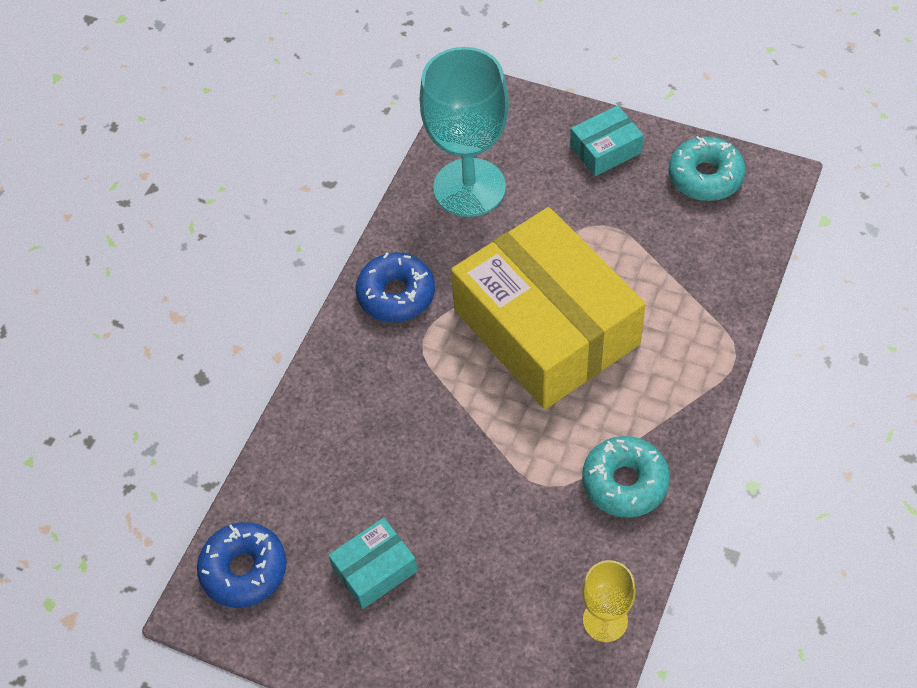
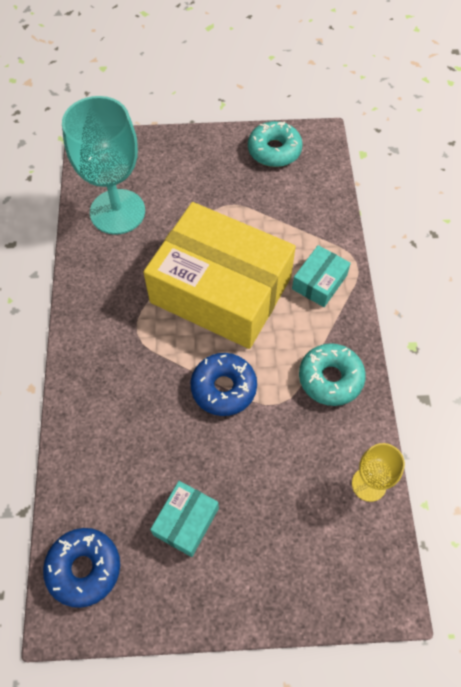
camera: 30 degrees left, 5 degrees up
blue donut [356,252,435,322] -> blue donut moved to [191,353,257,416]
turquoise box [570,105,644,176] -> turquoise box moved to [292,245,351,307]

